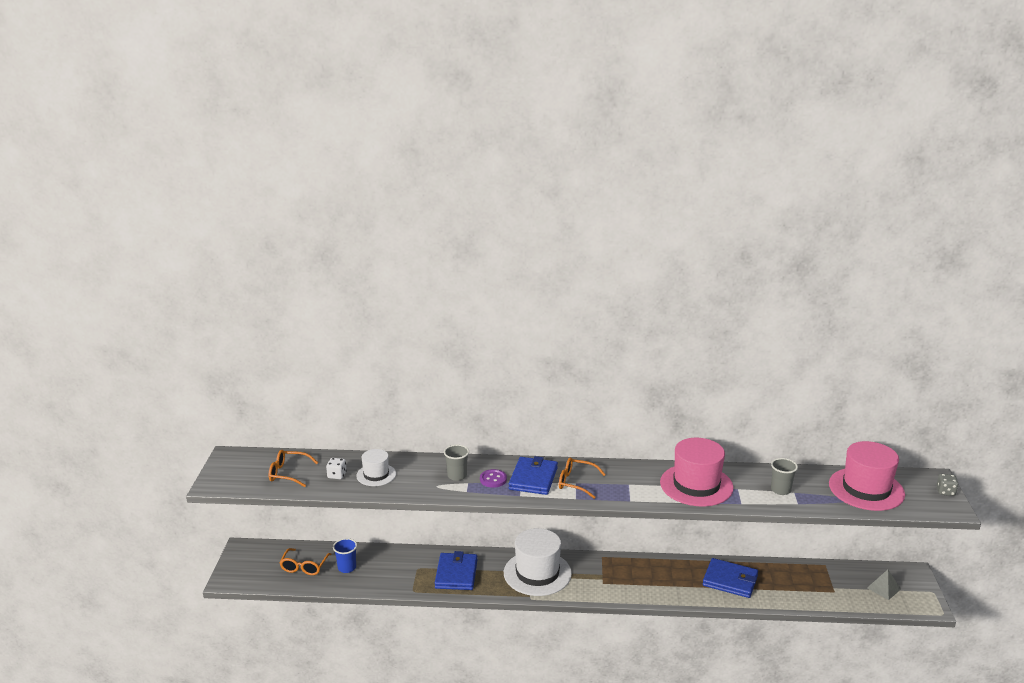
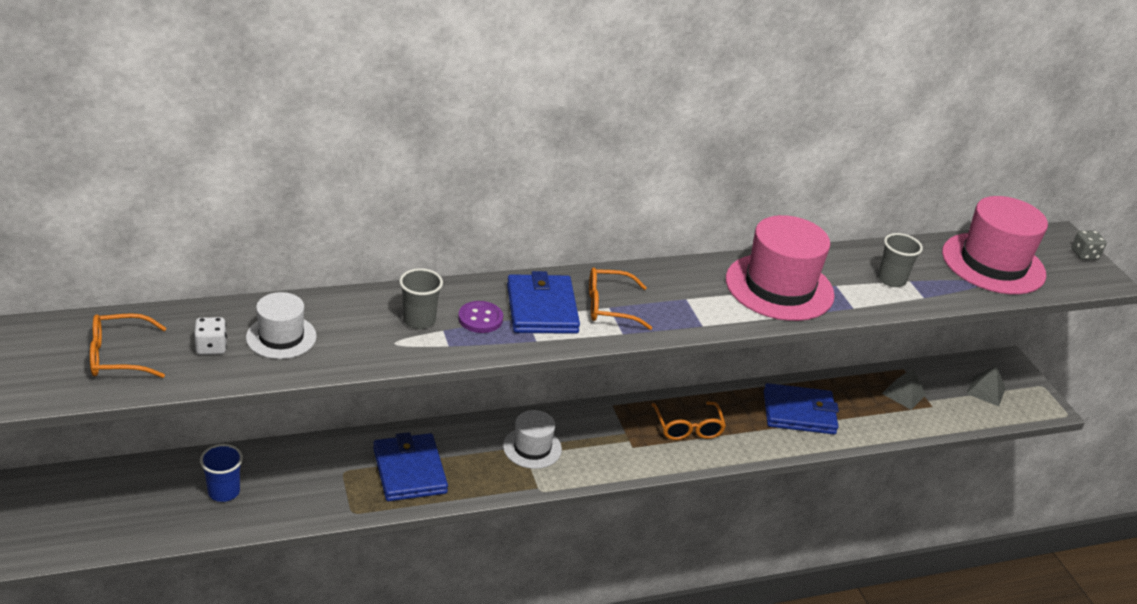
camera: 25 degrees left, 10 degrees up
orange glasses [279,548,332,575] -> orange glasses moved to [651,402,726,440]
white hat [504,528,572,596] -> white hat [503,410,562,469], size x0.56
none -> grey pyramid [882,368,926,410]

